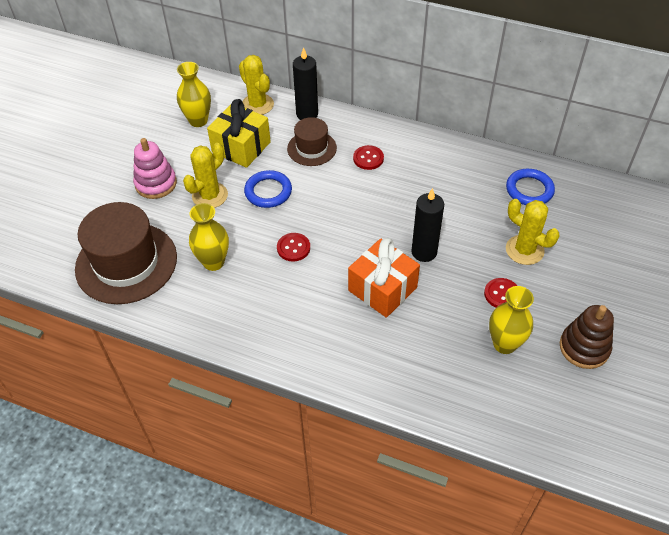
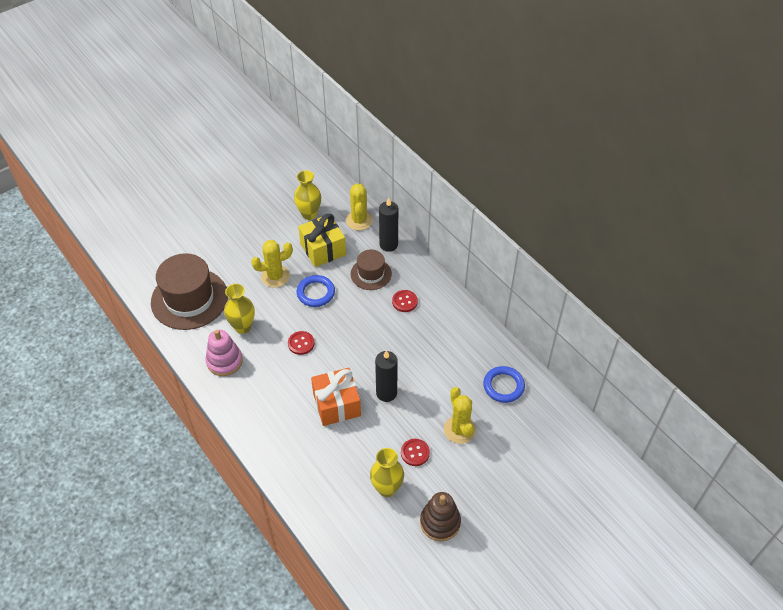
camera: 30 degrees right, 0 degrees up
pink stacking toy [133,138,177,199] -> pink stacking toy moved to [206,330,243,376]

